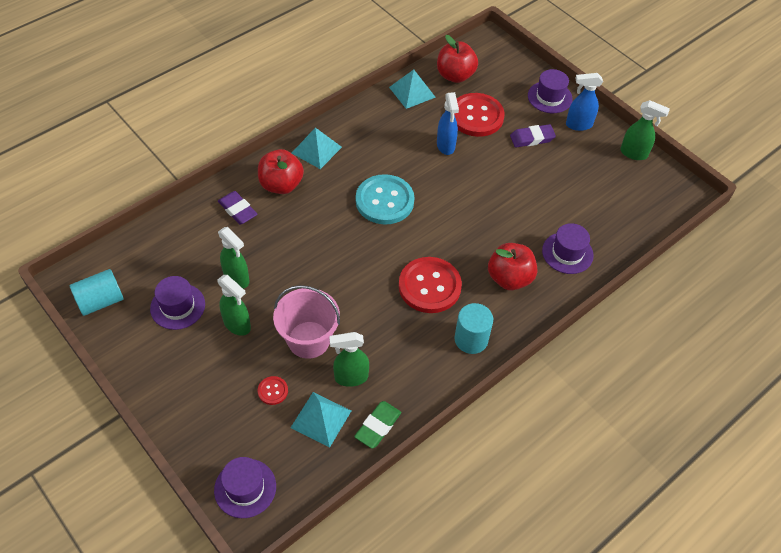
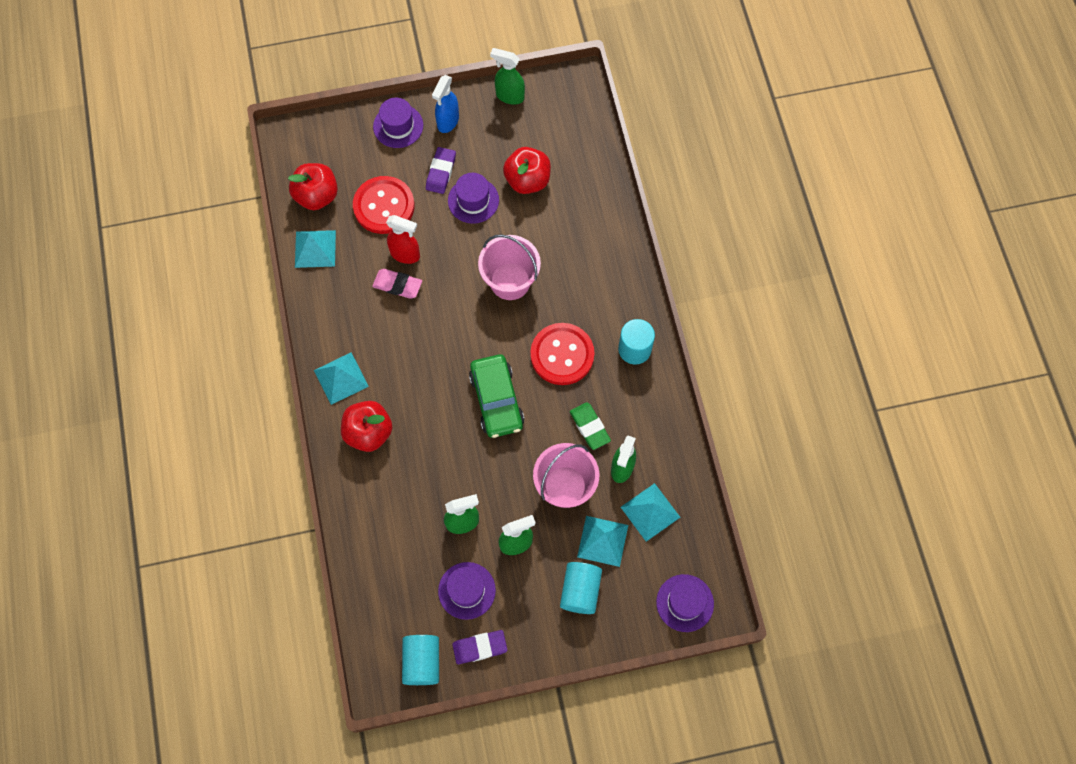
camera: 60 degrees left, 15 degrees up
purple eraser [218,191,258,225] -> purple eraser moved to [452,630,507,664]
red button [258,376,288,405] -> turquoise pyramid [577,516,628,567]
green eraser [354,401,401,449] -> green eraser moved to [570,402,611,450]
turquoise button [356,174,415,225] -> none
blue spray bottle [437,92,459,155] -> red spray bottle [386,215,420,264]
red apple [488,243,537,290] -> red apple moved to [503,147,551,194]
purple hat [542,223,594,274] -> purple hat moved to [448,173,499,224]
green spray bottle [620,100,670,160] -> green spray bottle turned 120 degrees counterclockwise [490,48,525,105]
none -> pink eraser [372,269,422,299]
none -> green car [469,354,524,438]
none -> pink bucket [478,235,541,300]
none -> turquoise cylinder [560,562,602,614]

